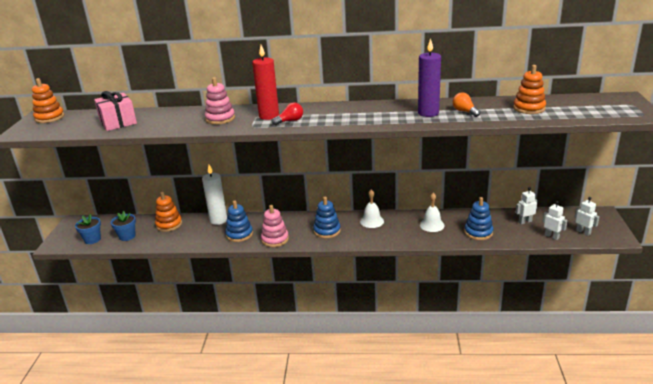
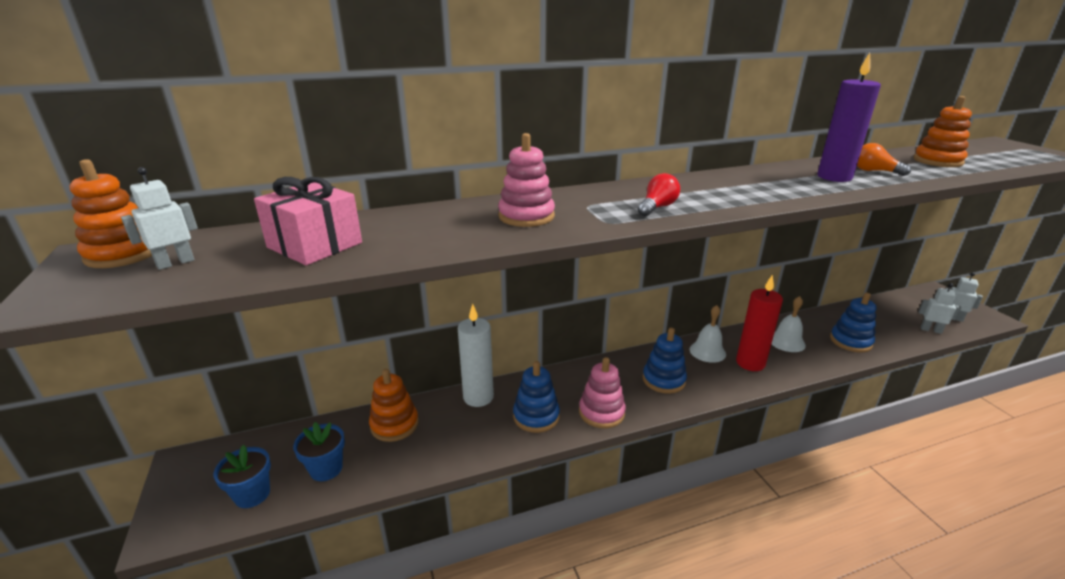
camera: 25 degrees left, 0 degrees up
red candle [252,45,279,120] -> red candle moved to [736,275,783,371]
white robot [515,187,538,224] -> white robot moved to [121,167,198,270]

